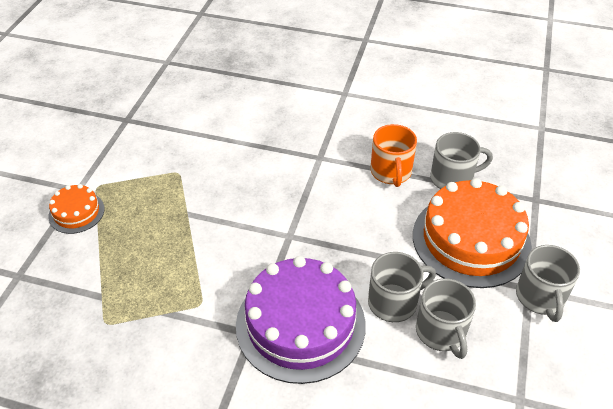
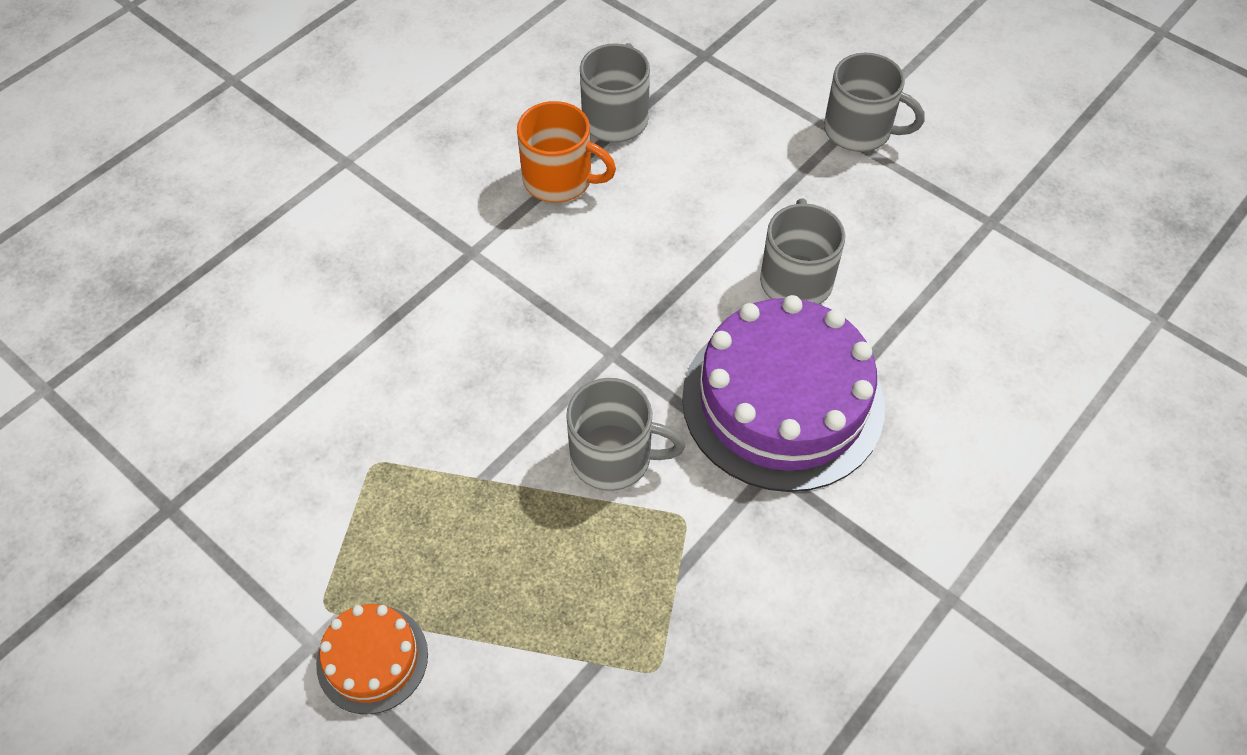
camera: 65 degrees left, 10 degrees up
orange cake [413,178,532,288] -> none
grey mug [416,278,476,359] -> grey mug moved to [566,378,685,491]

